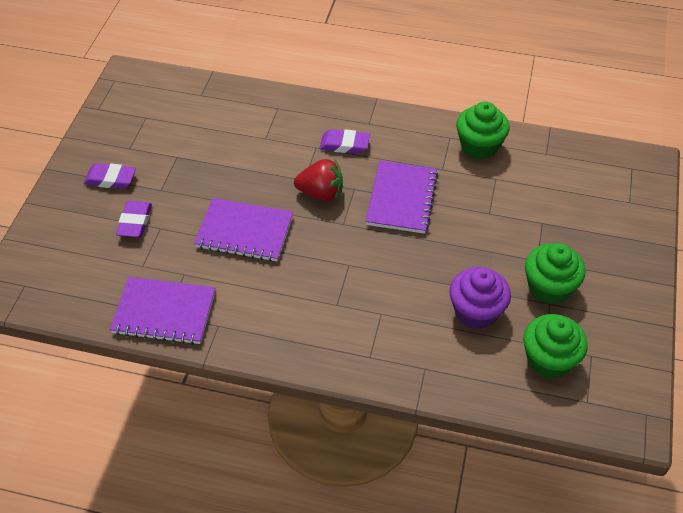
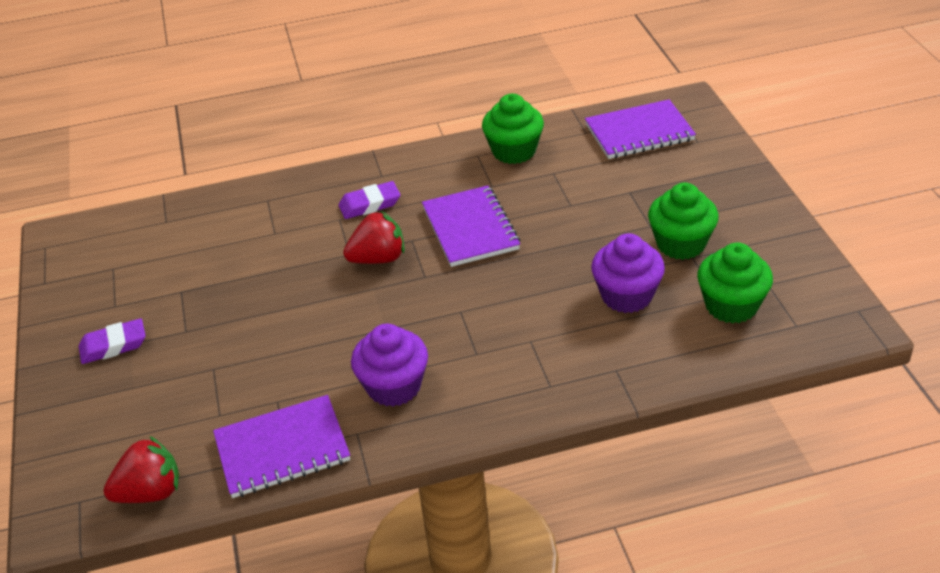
camera: 25 degrees left, 10 degrees down
purple eraser [116,201,152,237] -> none
purple notebook [194,198,293,262] -> purple notebook moved to [585,99,696,159]
none -> red strawberry [103,436,179,503]
none -> purple cupcake [351,324,428,407]

